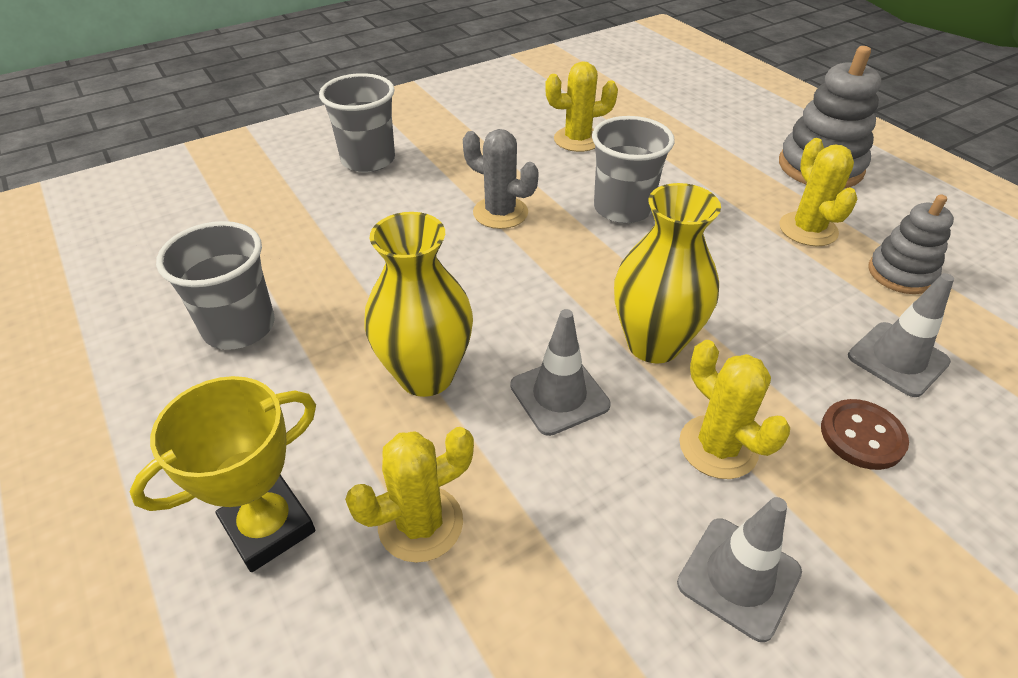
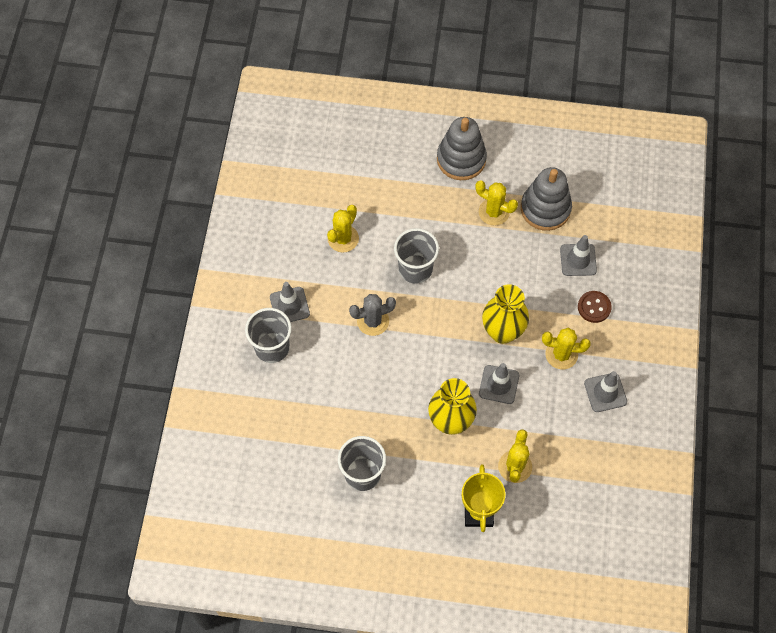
camera: 50 degrees left, 20 degrees up
grey stacking toy [868,194,954,294] -> grey stacking toy [521,167,572,231], size x1.57
none -> grey traffic cone [270,282,310,322]

